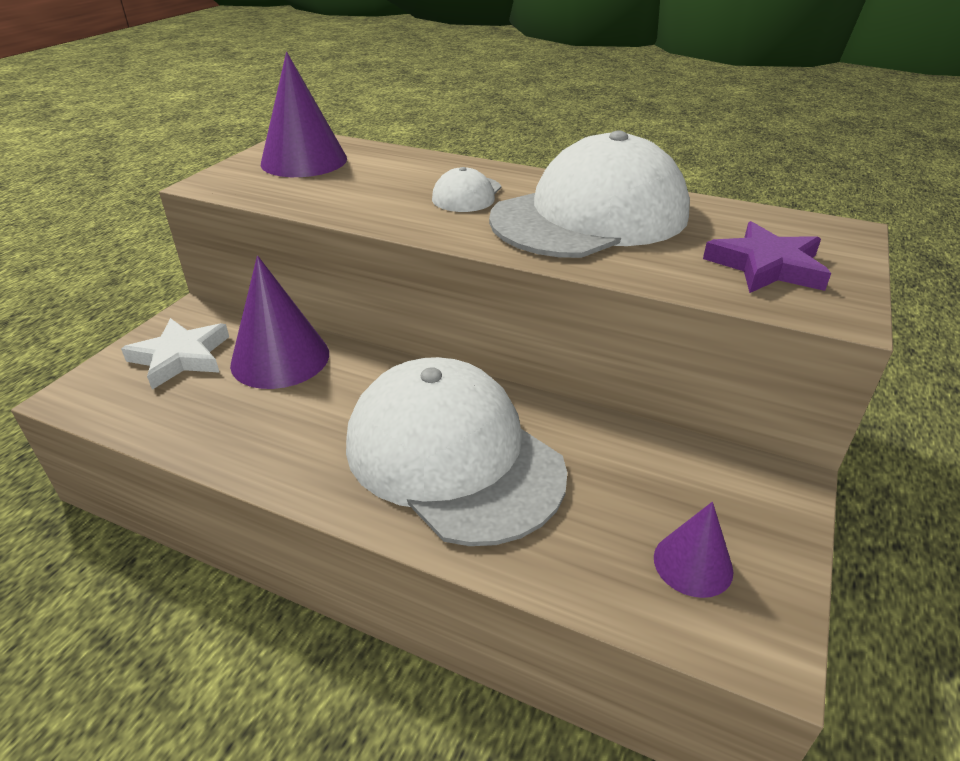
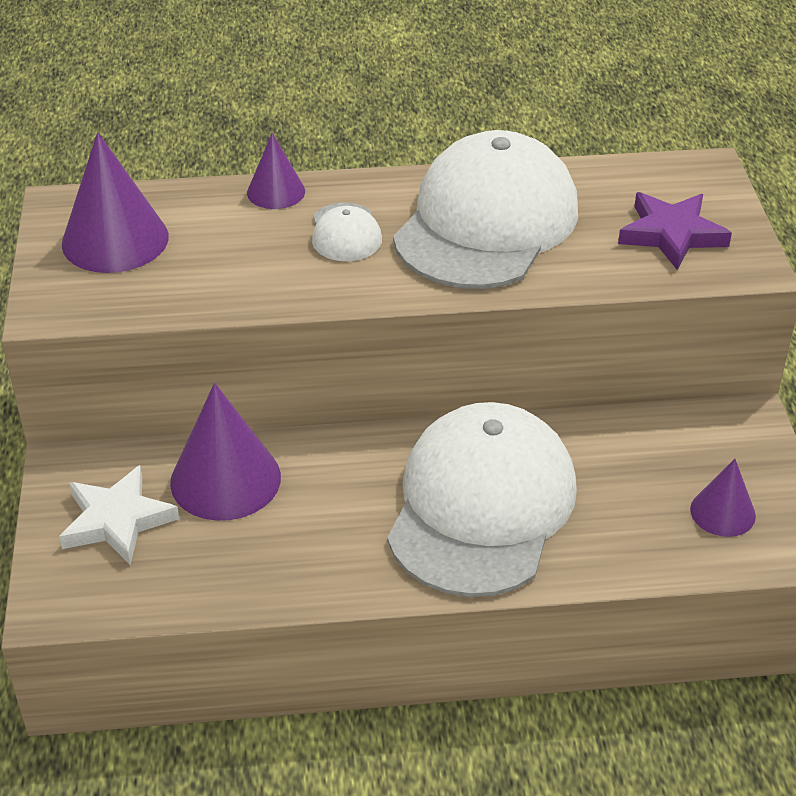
camera: 30 degrees left, 5 degrees up
white cap [346,357,567,546] -> white cap turned 90 degrees clockwise [387,402,577,597]
none -> purple cone [247,133,305,209]

